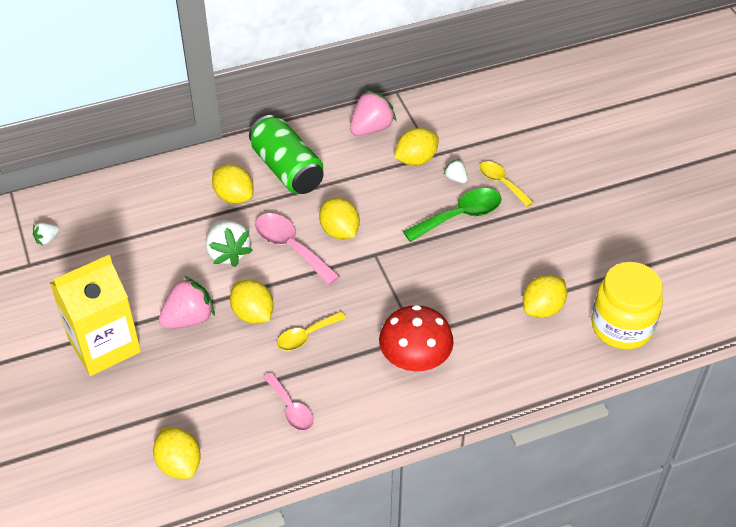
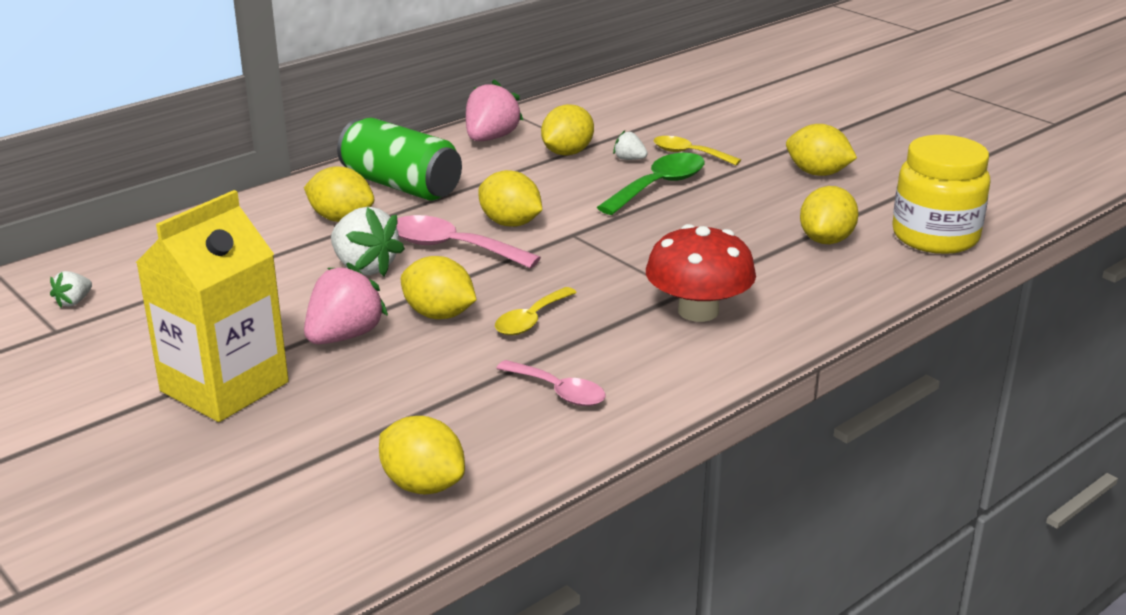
camera: 20 degrees left, 20 degrees down
none -> yellow lemon [786,124,857,176]

